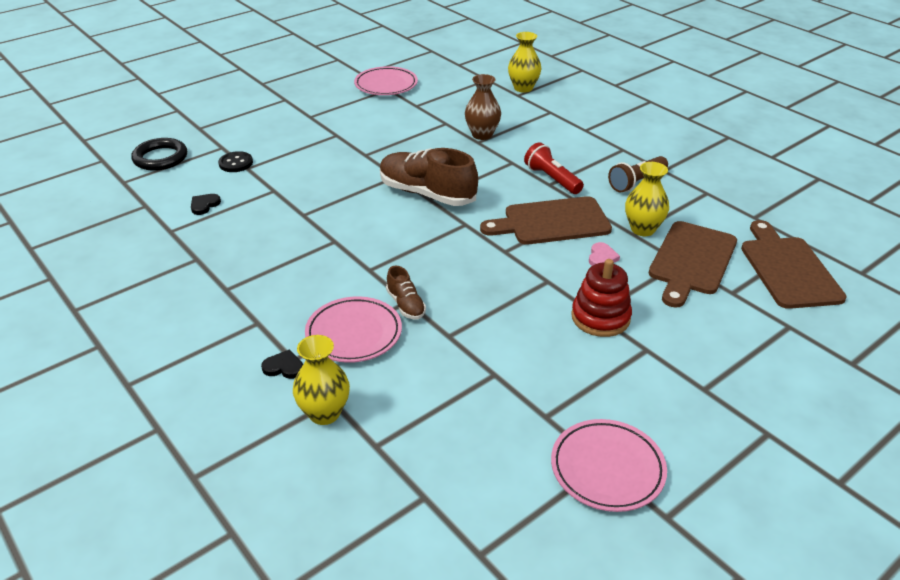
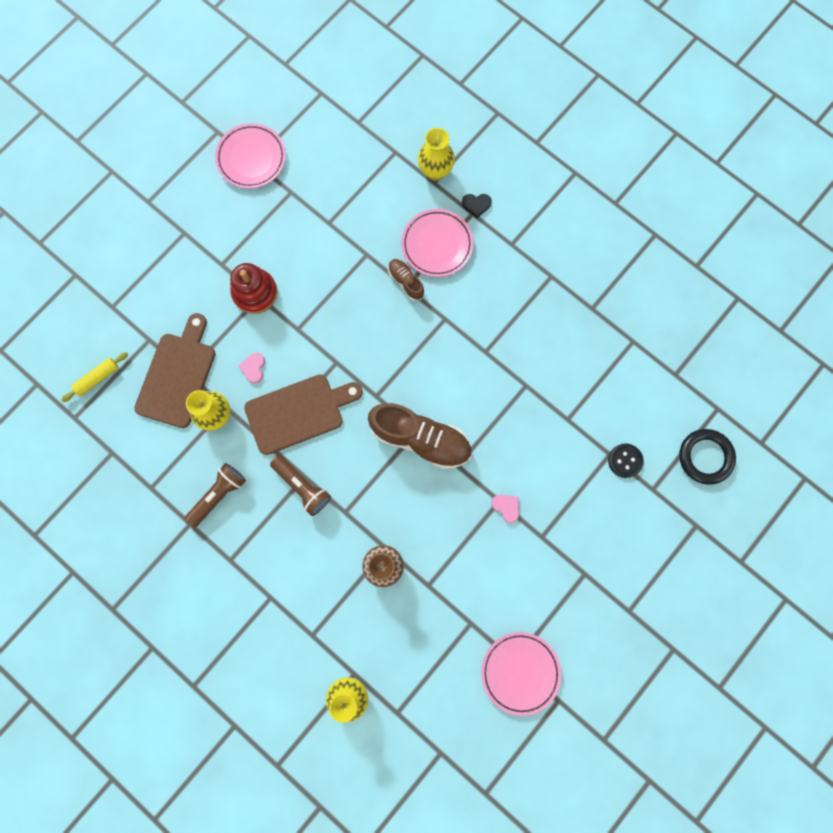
camera: 170 degrees right, 40 degrees up
black heart [191,194,221,215] -> none
red flashlight [524,142,584,194] -> brown flashlight [270,455,331,516]
brown cutting board [741,220,847,309] -> yellow rolling pin [61,352,128,402]
none -> pink heart [491,495,519,523]

